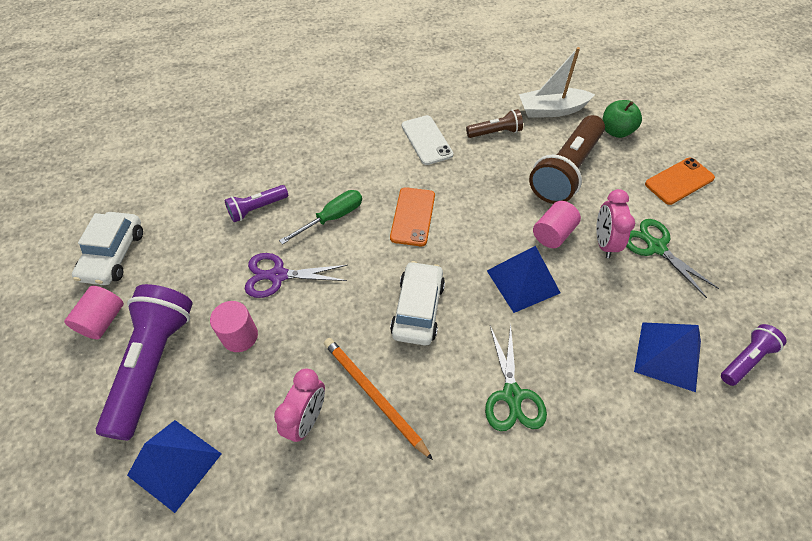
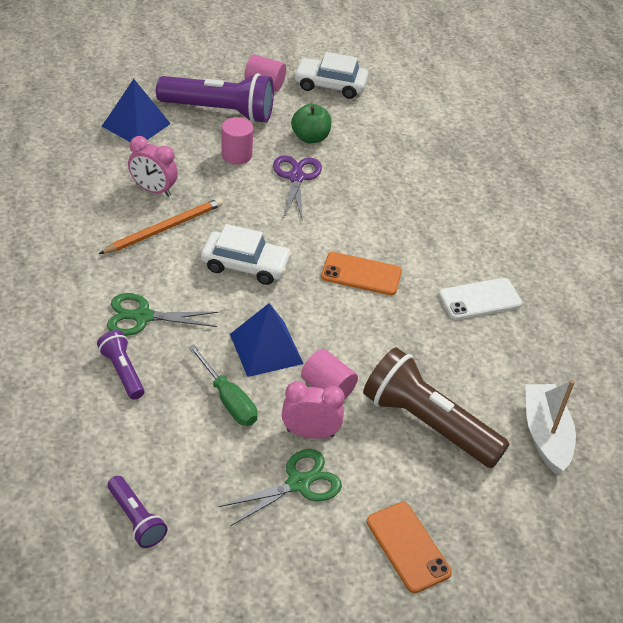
camera: 90 degrees right, 10 degrees down
purple flashlight [225,185,288,222] -> purple flashlight moved to [97,330,145,400]
green screwdriver [279,190,362,245] -> green screwdriver moved to [188,344,257,426]
brown flashlight [466,109,523,138] -> none
green apple [602,100,642,138] -> green apple moved to [291,104,331,143]
blue pyramid [634,322,701,392] -> none

